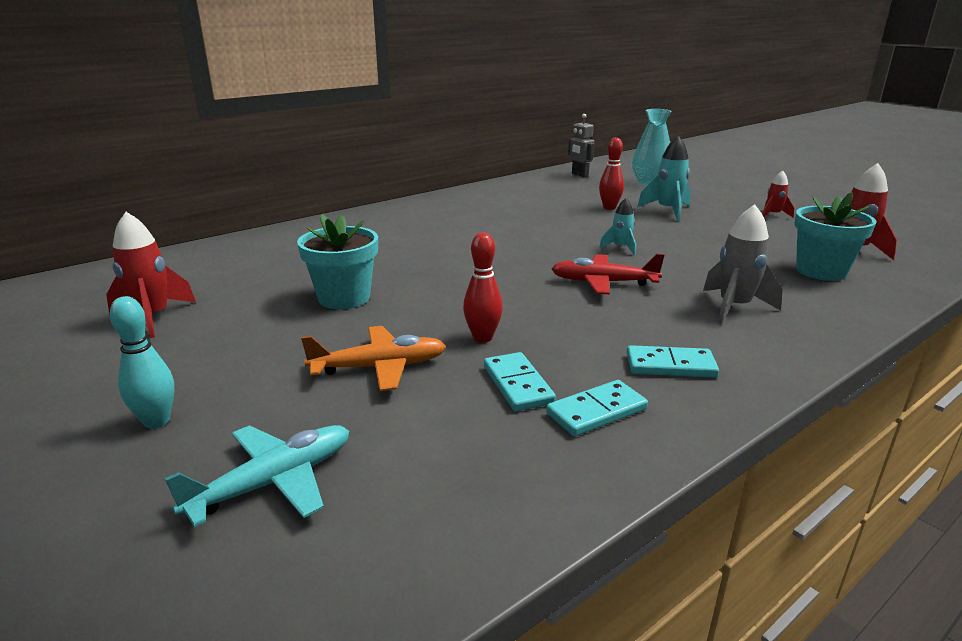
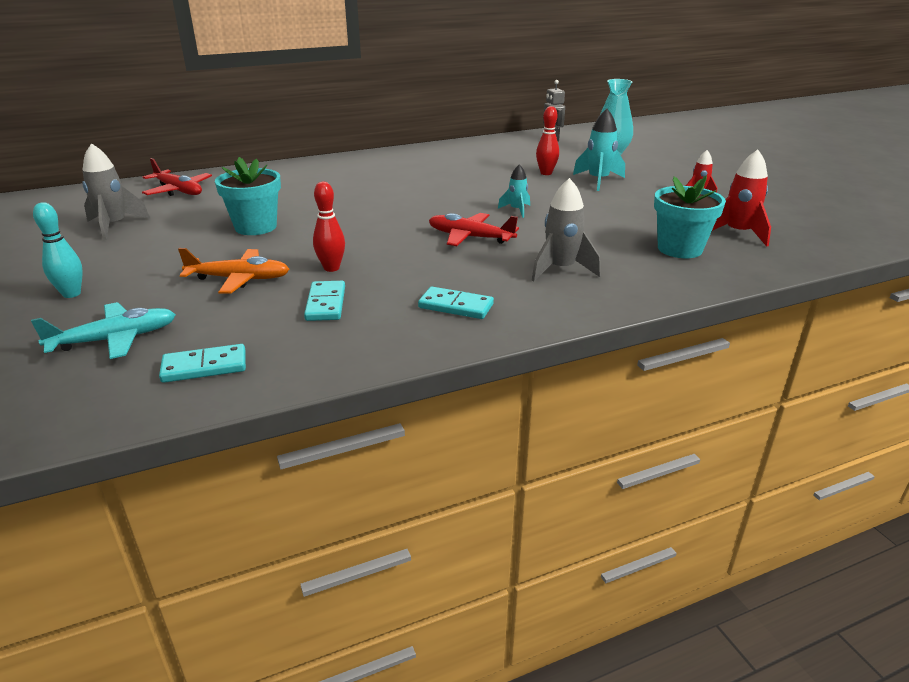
camera: 15 degrees right, 5 degrees up
red rocket [106,212,196,338] -> grey rocket [82,143,150,240]
turquoise domino [546,380,648,436] -> turquoise domino moved to [159,344,246,383]
none -> red plane [142,158,212,196]

